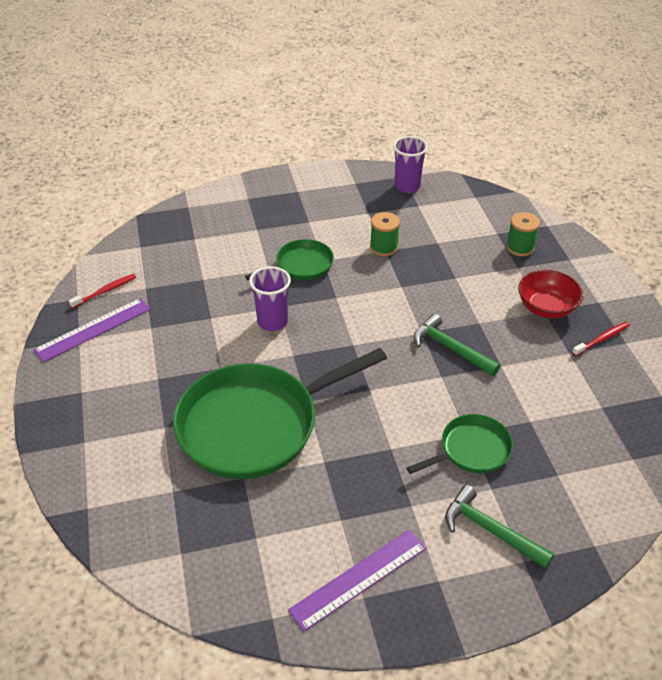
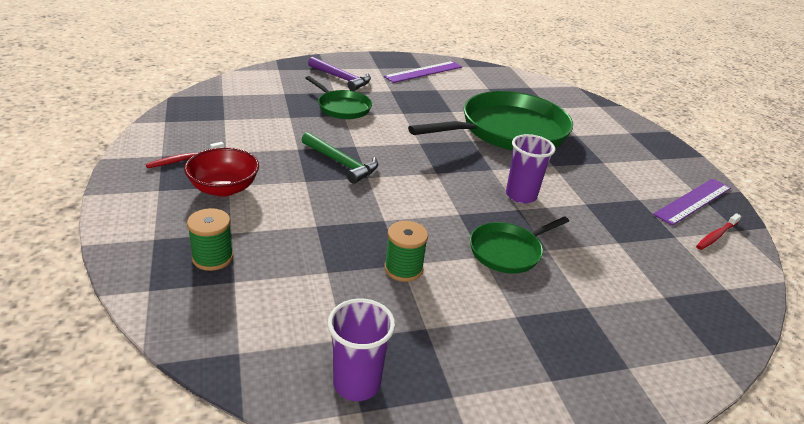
camera: 175 degrees right, 10 degrees down
green pan [407,414,513,474] -> green pan turned 105 degrees counterclockwise [306,76,372,119]
green hammer [445,485,554,569] -> purple hammer [308,57,371,91]

